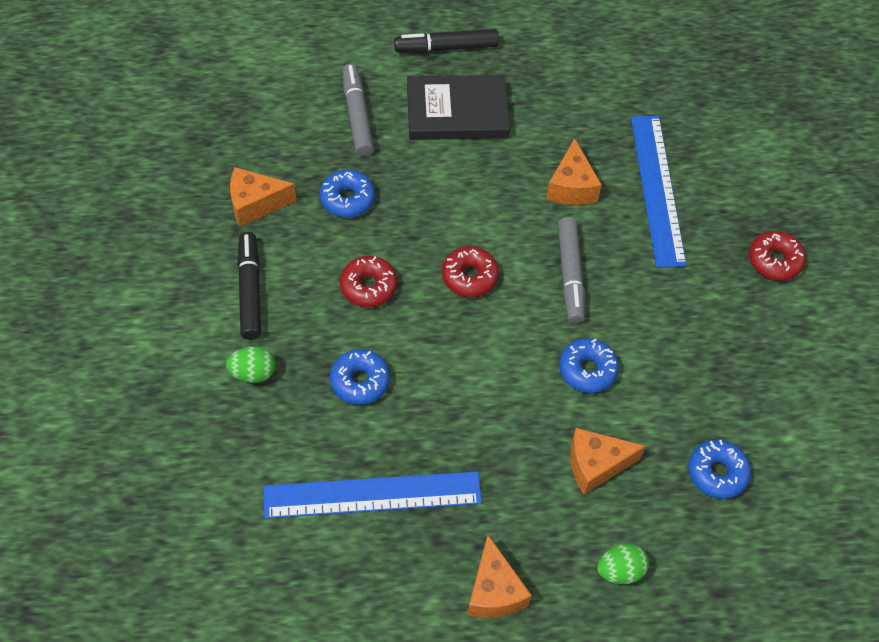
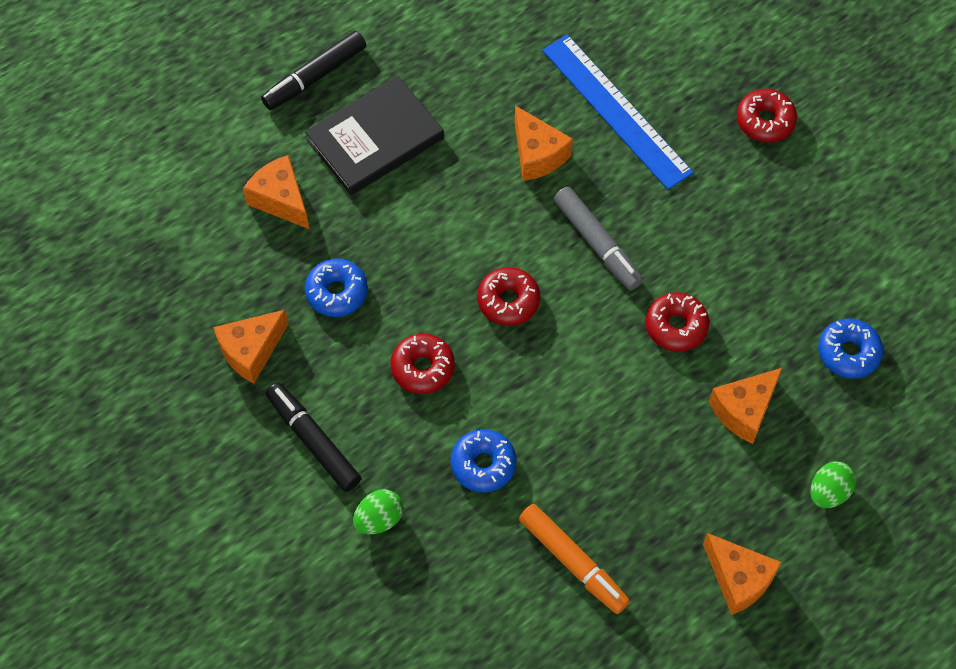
camera: 30 degrees left, 5 degrees up
blue ruler [264,471,482,519] -> orange marker [519,504,630,614]
grey marker [342,64,374,156] -> orange cheese [243,155,309,229]
blue donut [559,338,619,393] -> red donut [646,292,709,352]

